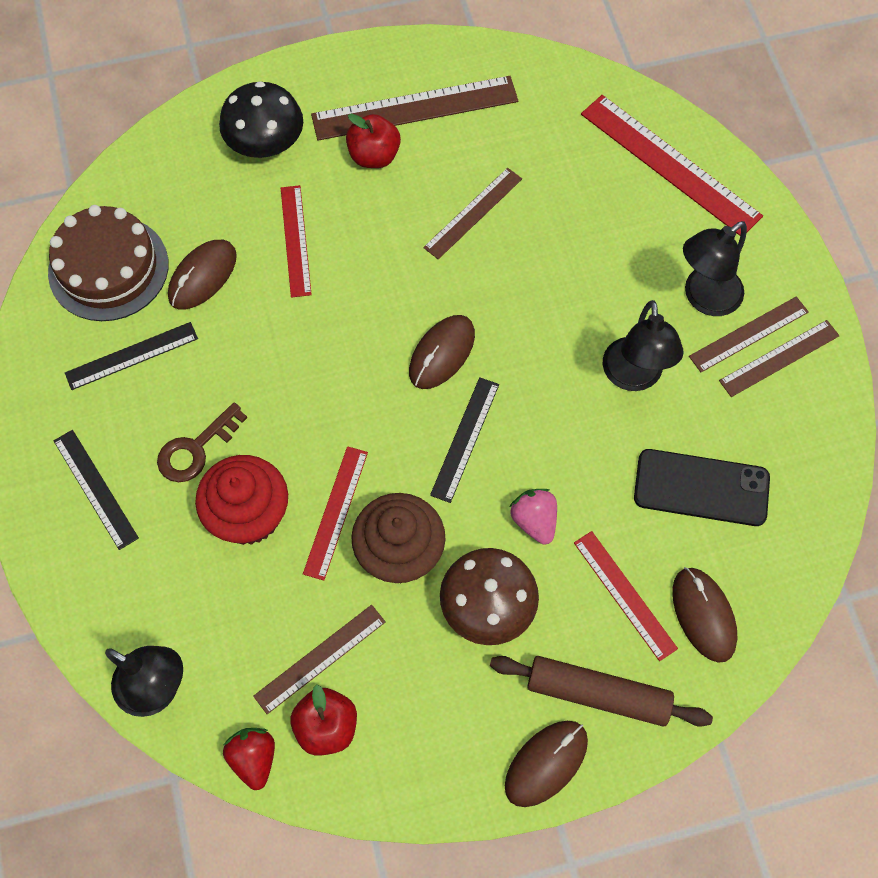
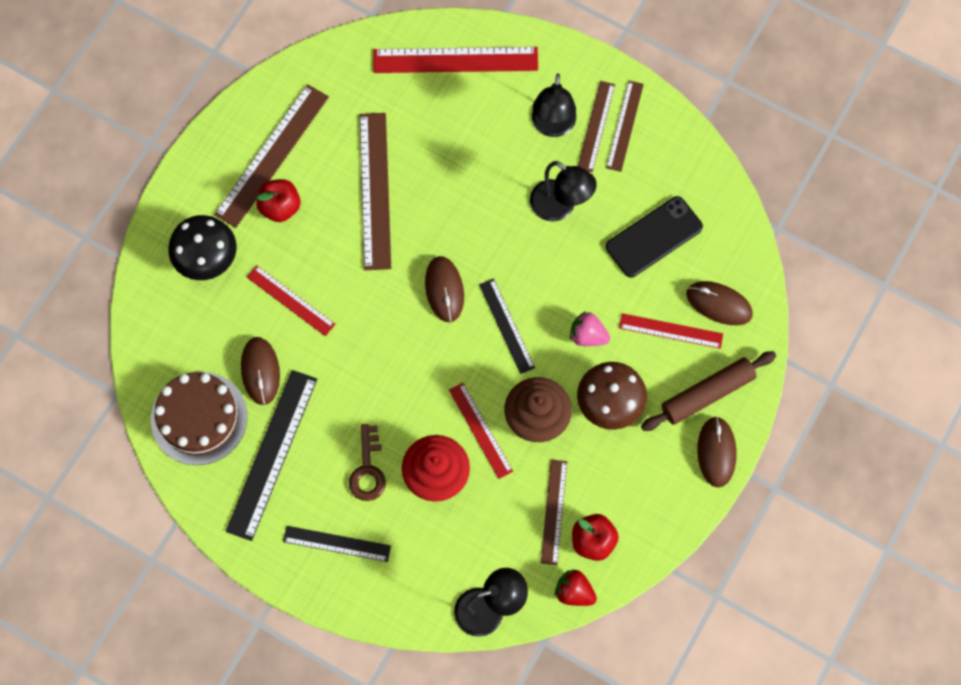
camera: 45 degrees left, 5 degrees up
black ruler [65,322,198,390] -> black ruler [226,370,317,541], size x1.68
brown ruler [423,168,522,259] -> brown ruler [360,113,391,270], size x1.68

